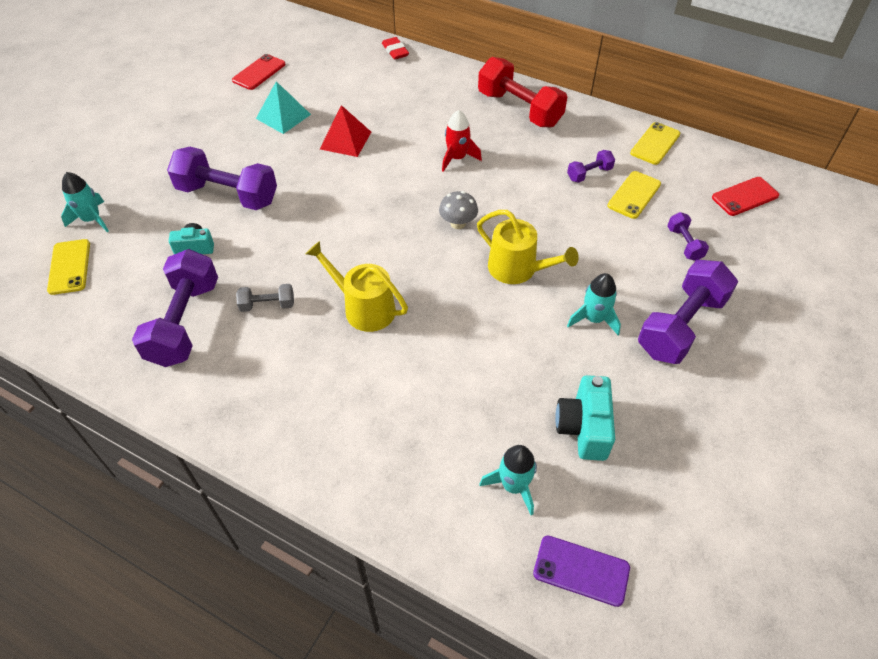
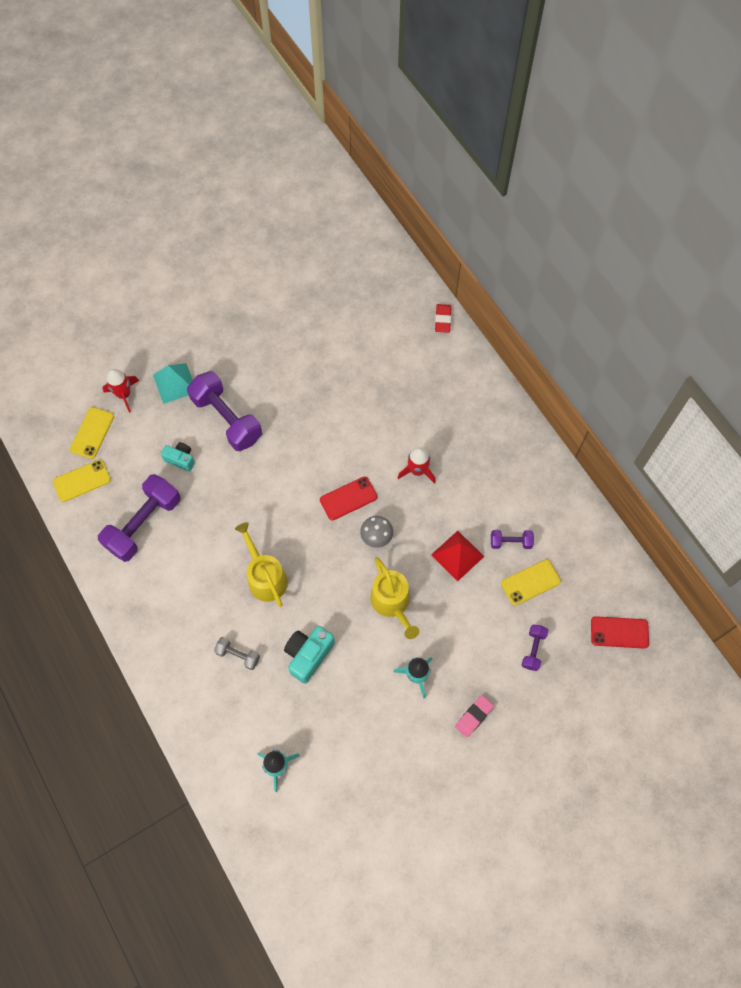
camera: 30 degrees right, 15 degrees up
turquoise rocket [61,172,109,232] -> red rocket [102,369,139,413]
red phone [232,54,285,90] -> red phone moved to [320,476,378,520]
grey dumbbell [236,284,294,312] -> grey dumbbell moved to [214,637,260,670]
turquoise pyramid [256,81,311,134] -> turquoise pyramid moved to [153,363,193,404]
red pyramid [320,105,371,157] -> red pyramid moved to [431,531,484,581]
red dumbbell [478,57,567,127] -> none
purple phone [533,535,630,607] -> none
turquoise camera [555,375,615,461] -> turquoise camera moved to [284,626,335,684]
yellow phone [630,122,680,165] -> yellow phone moved to [53,459,111,502]
purple dumbbell [638,260,738,364] -> pink eraser [455,695,494,738]

